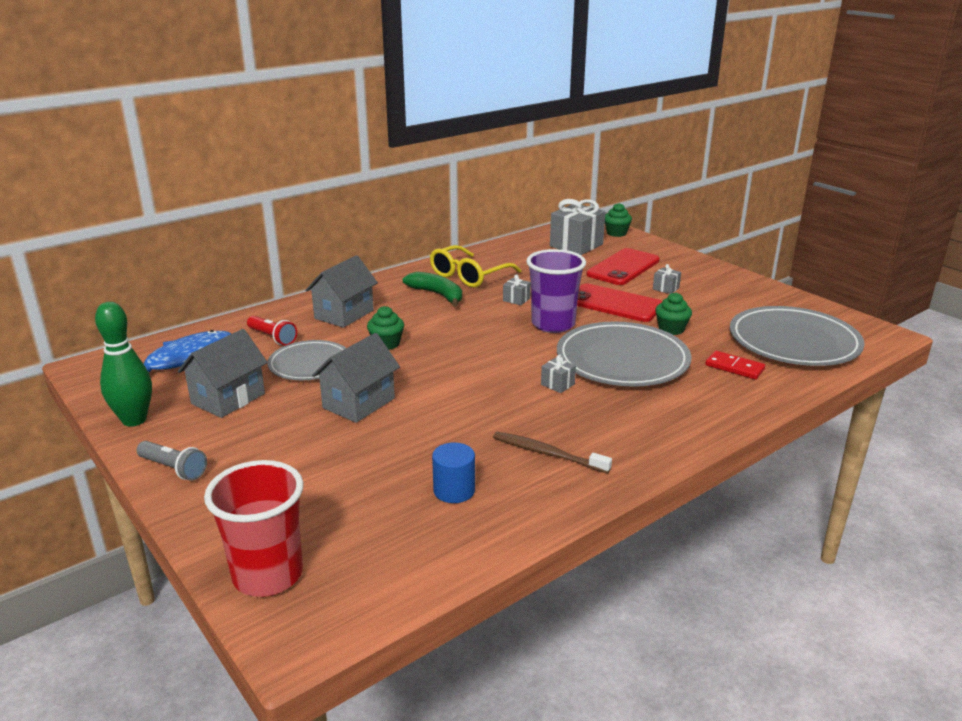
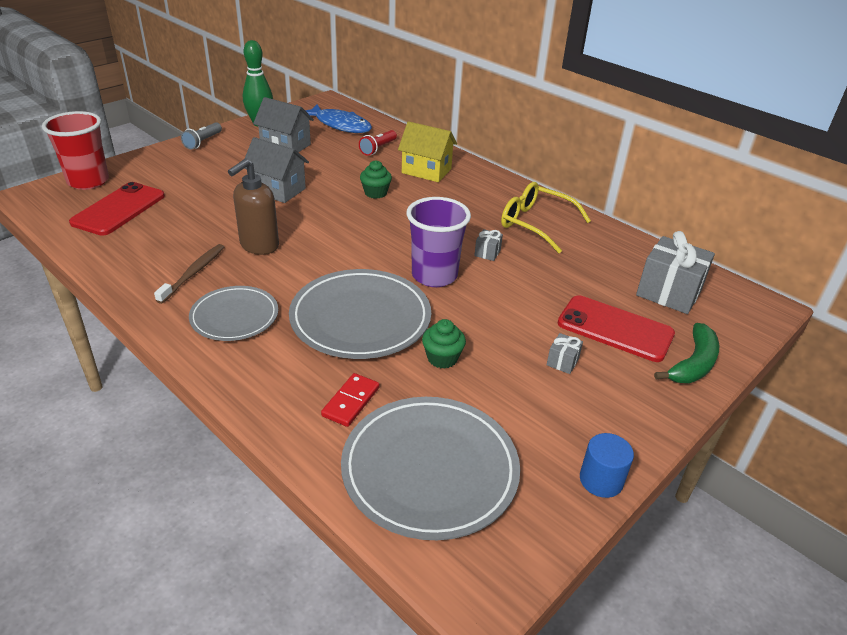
camera: 80 degrees right, 10 degrees up
grey plate [267,340,346,380] -> grey plate moved to [189,286,278,341]
grey house [305,255,378,328] -> yellow house [398,121,457,182]
green banana [403,272,462,307] -> green banana moved to [654,323,719,383]
blue cylinder [432,442,475,503] -> blue cylinder moved to [580,433,634,498]
grey gift [541,355,576,393] -> none
red phone [577,283,662,322] -> red phone moved to [69,182,165,235]
green cupcake [605,203,632,237] -> none
none -> brown soap dispenser [228,159,279,255]

